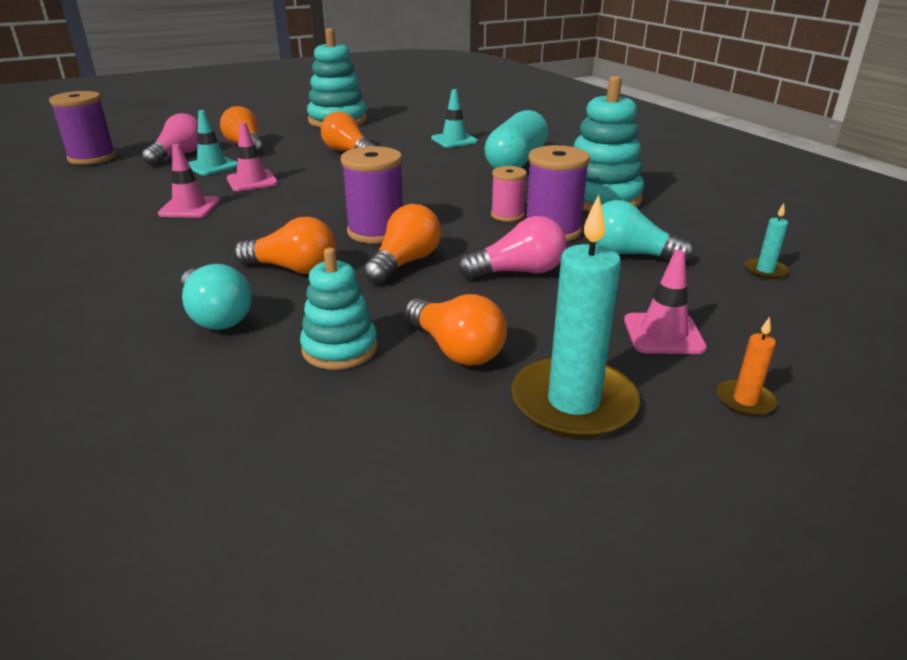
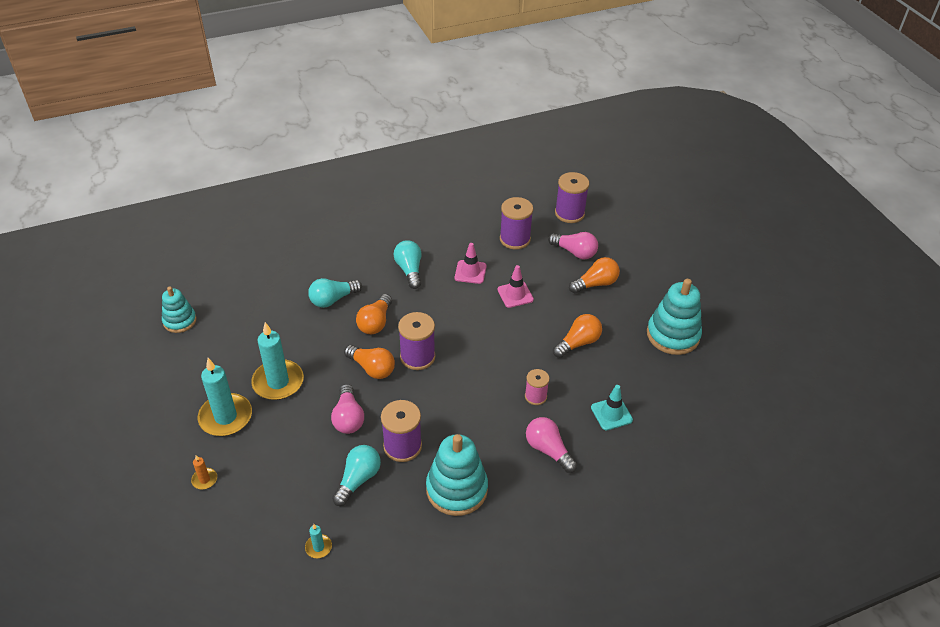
camera: 95 degrees right, 15 degrees up
turquoise traffic cone [188,110,237,175] -> none
turquoise stacking toy [300,248,378,370] -> turquoise stacking toy moved to [162,287,197,333]
orange light bulb [404,294,507,366] -> turquoise candle [251,322,304,400]
turquoise capsule [484,110,548,169] -> pink light bulb [526,417,577,473]
pink spool [491,166,527,222] -> pink spool moved to [525,369,549,405]
pink traffic cone [624,250,707,354] -> none
none -> turquoise light bulb [393,240,421,289]
none -> purple spool [500,197,533,250]

